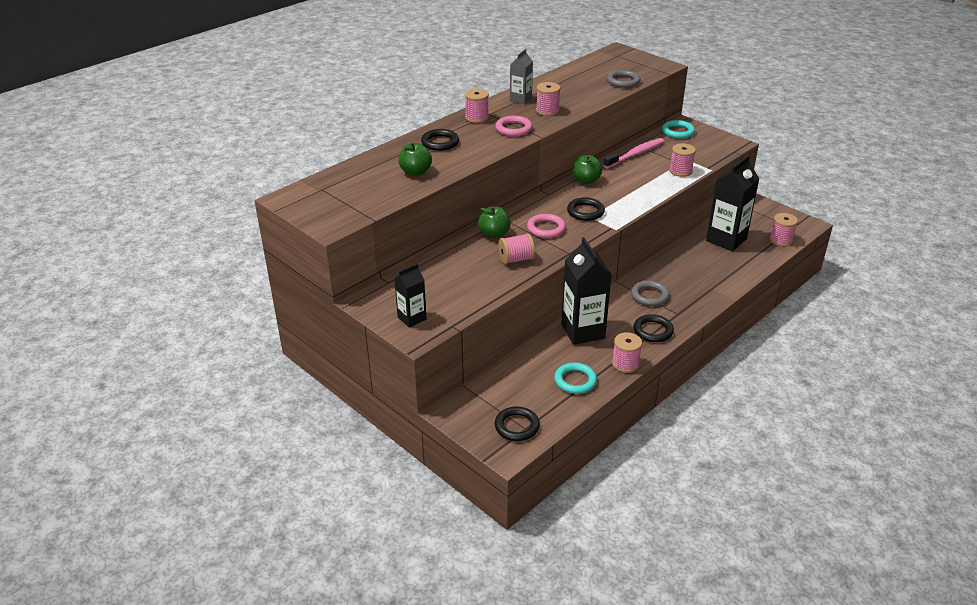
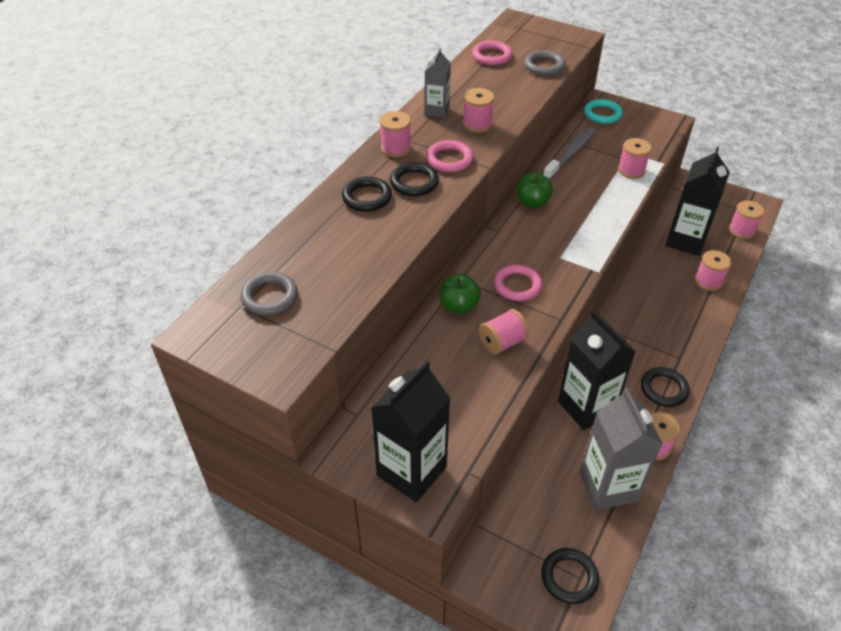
camera: 15 degrees left, 10 degrees up
black carton [394,264,426,328] -> black carton [371,360,450,502], size x1.80
green apple [398,142,432,176] -> none
turquoise ring [554,362,597,394] -> grey carton [580,388,663,510]
black ring [567,197,605,221] -> black ring moved to [390,162,439,196]
pink toothbrush [603,138,664,168] -> grey toothbrush [543,127,596,180]
grey ring [631,280,669,306] -> grey ring moved to [240,272,298,316]
none -> pink ring [472,41,512,65]
none -> pink spool [695,250,732,291]

